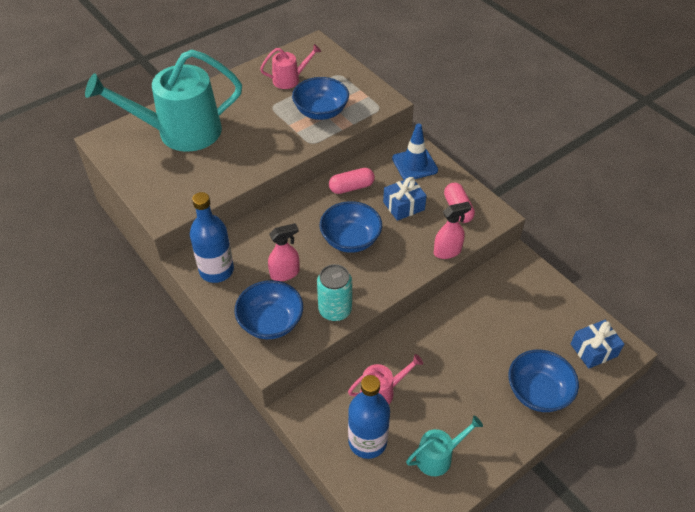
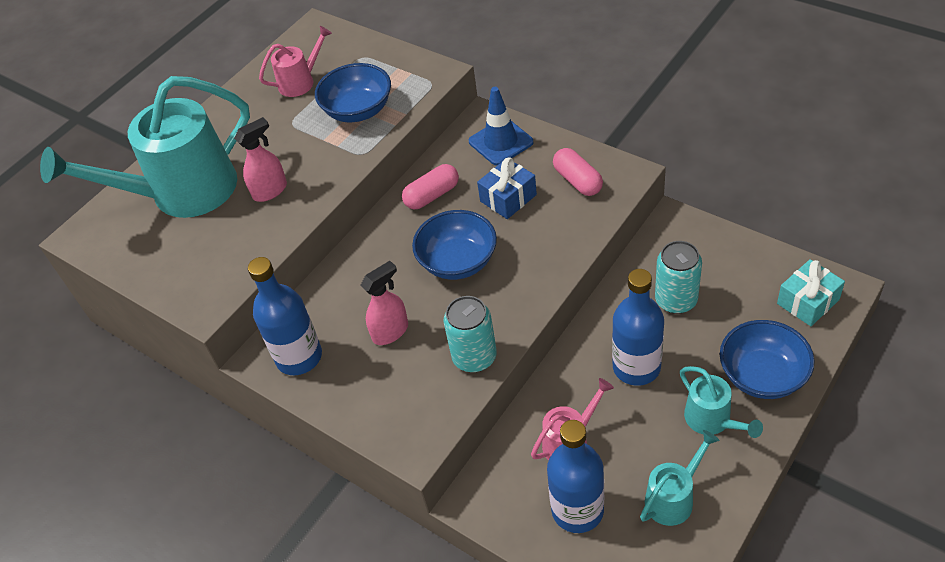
camera: 10 degrees left, 0 degrees up
blue bowl [234,280,303,339] -> none
pink spray bottle [434,202,472,259] -> pink spray bottle moved to [234,117,287,202]
blue gift [571,320,624,369] -> turquoise gift [777,259,845,326]
none -> blue bottle [612,269,664,386]
none -> turquoise can [655,241,702,314]
none -> turquoise watering can [680,366,763,438]

